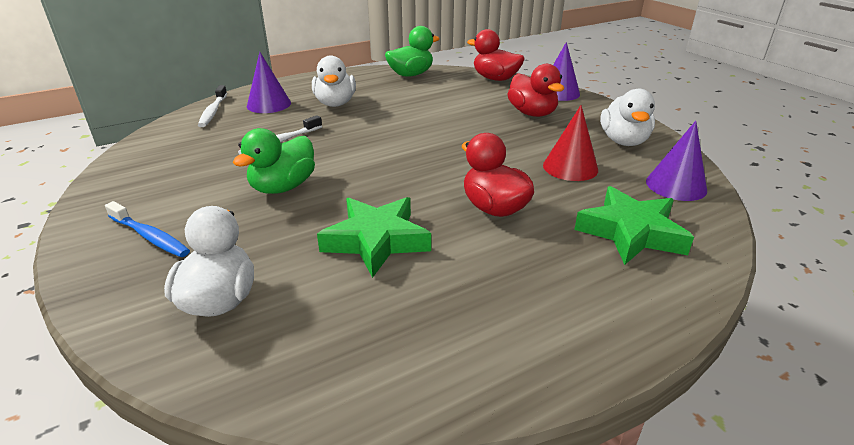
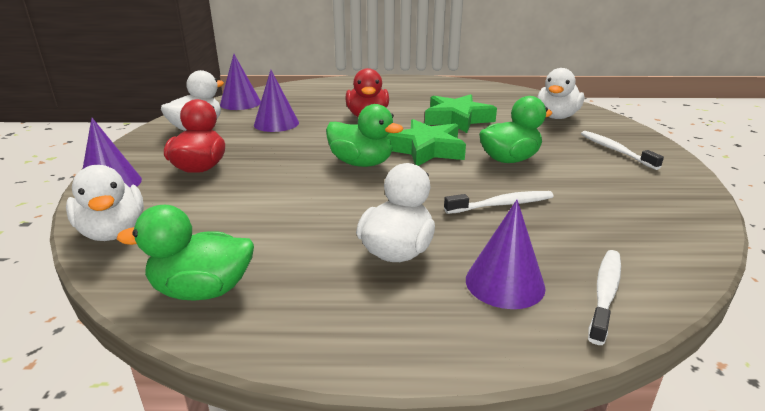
camera: 150 degrees left, 5 degrees down
blue toothbrush [105,201,190,257] -> white toothbrush [581,131,664,170]
red duck [467,29,525,81] -> white duck [66,165,144,241]
red cone [543,105,598,181] -> purple cone [254,70,299,132]
green star [574,186,694,265] -> green star moved to [387,119,466,166]
none -> green duck [326,104,404,167]

